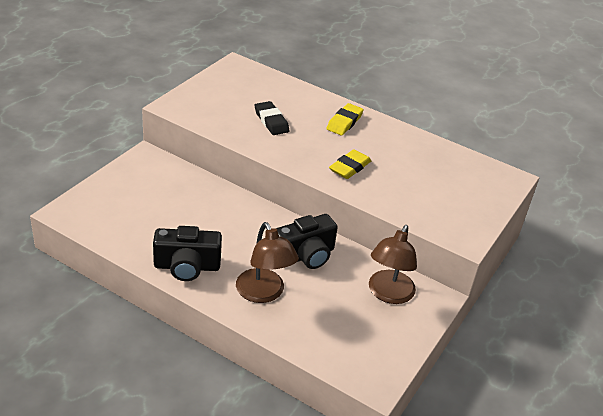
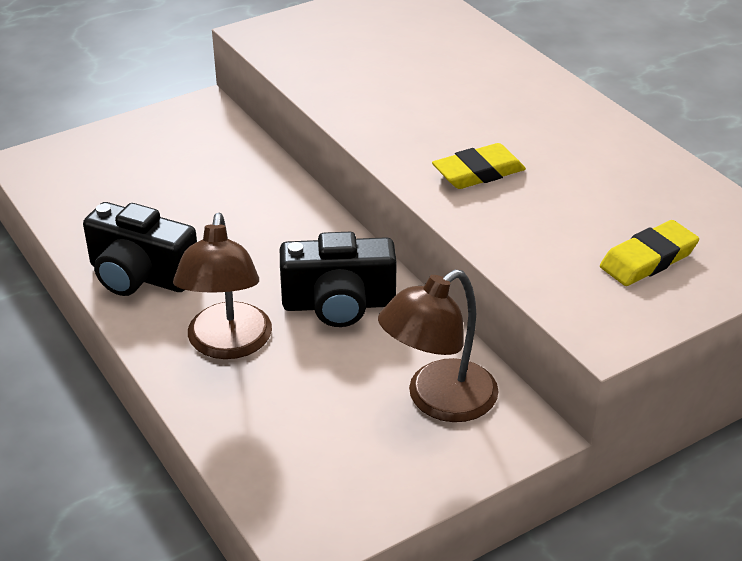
camera: 30 degrees right, 0 degrees up
black eraser [255,101,290,135] -> none
yellow eraser [326,103,364,136] -> yellow eraser moved to [600,220,699,286]

